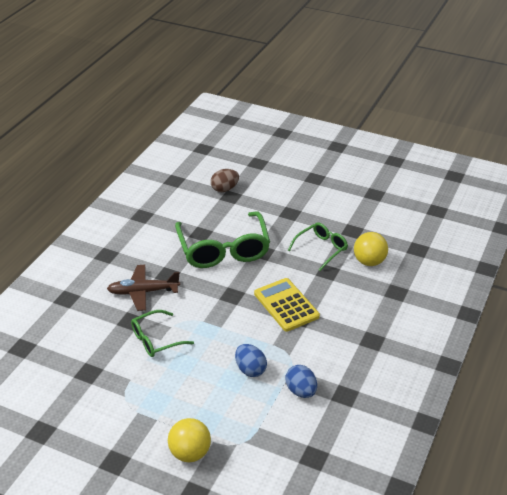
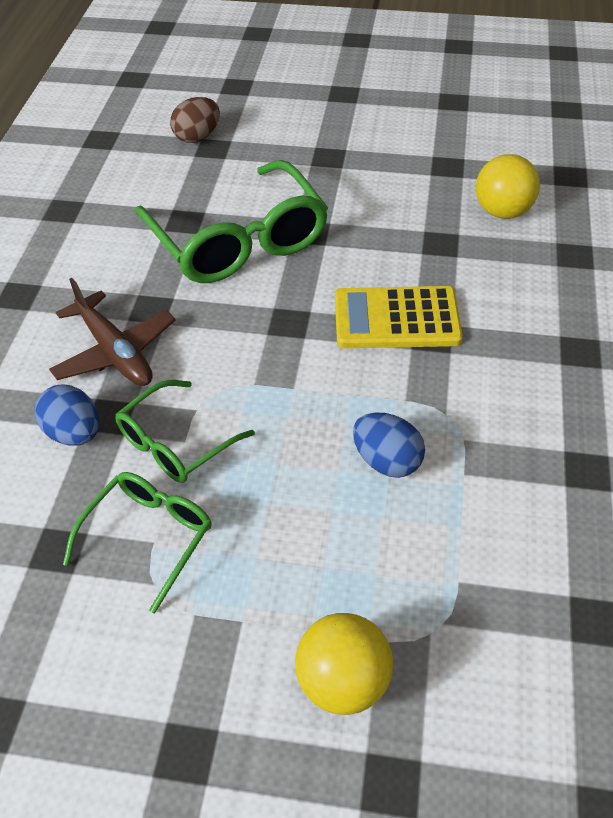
camera: 15 degrees left, 10 degrees up
brown plane [107,265,180,311] -> brown plane turned 105 degrees counterclockwise [49,278,176,386]
yellow calculator [254,278,320,332] -> yellow calculator turned 45 degrees counterclockwise [335,286,463,348]
blue egg [285,365,317,398] -> blue egg moved to [35,385,99,446]
green glasses [288,223,348,271] -> green glasses moved to [63,472,212,614]

